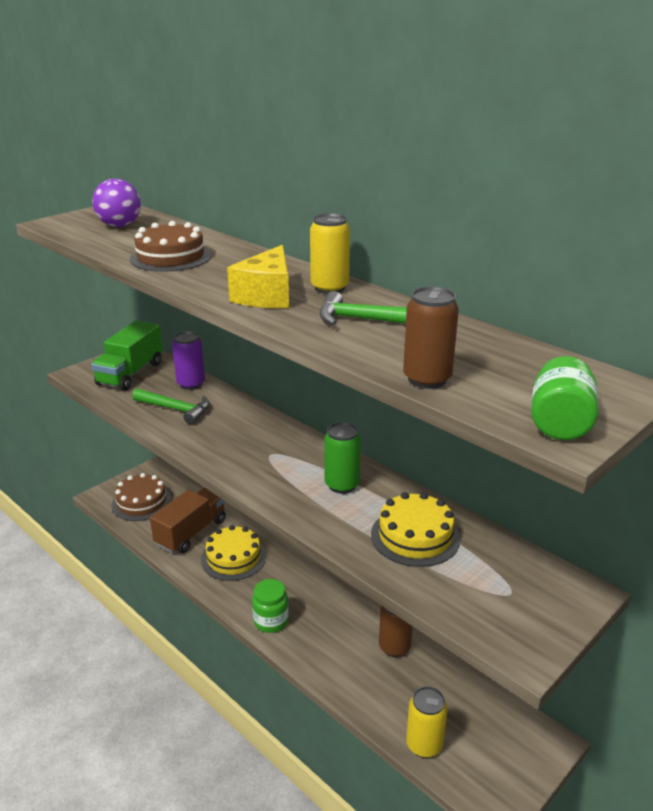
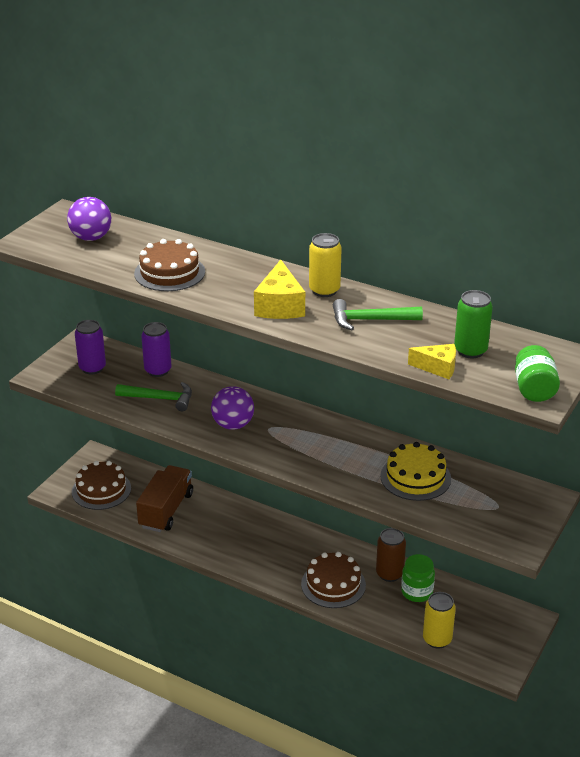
camera: 15 degrees left, 5 degrees up
green truck [91,320,163,391] -> purple can [75,320,106,375]
yellow cake [201,525,266,581] -> none
green jar [252,579,289,633] -> green jar moved to [401,554,435,602]
green can [325,422,361,494] -> green can moved to [454,290,493,358]
brown can [403,286,459,389] -> yellow cheese [408,344,456,379]
none -> purple ball [211,386,254,430]
none -> brown cake [301,552,366,608]

